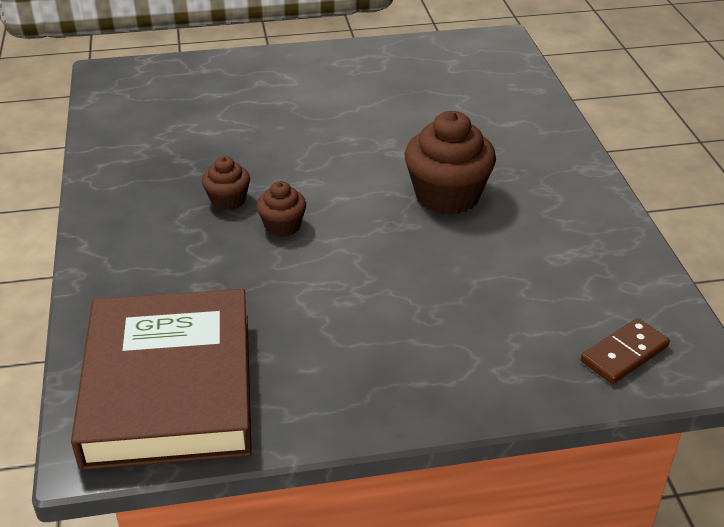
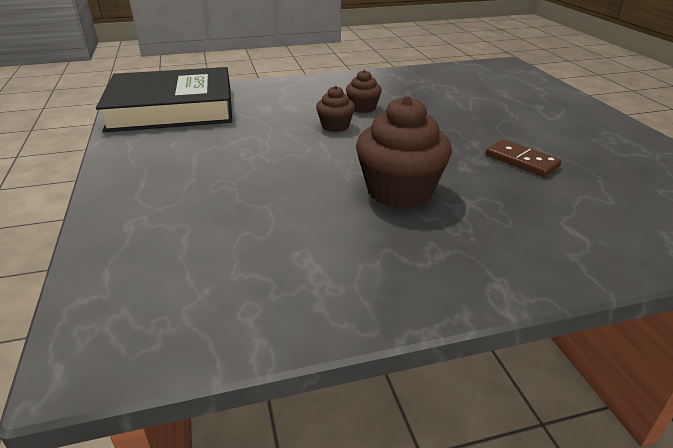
camera: 85 degrees right, 5 degrees down
brown book [71,289,252,470] -> black book [96,67,233,132]
brown domino [581,318,670,384] -> brown domino moved to [486,139,562,177]

